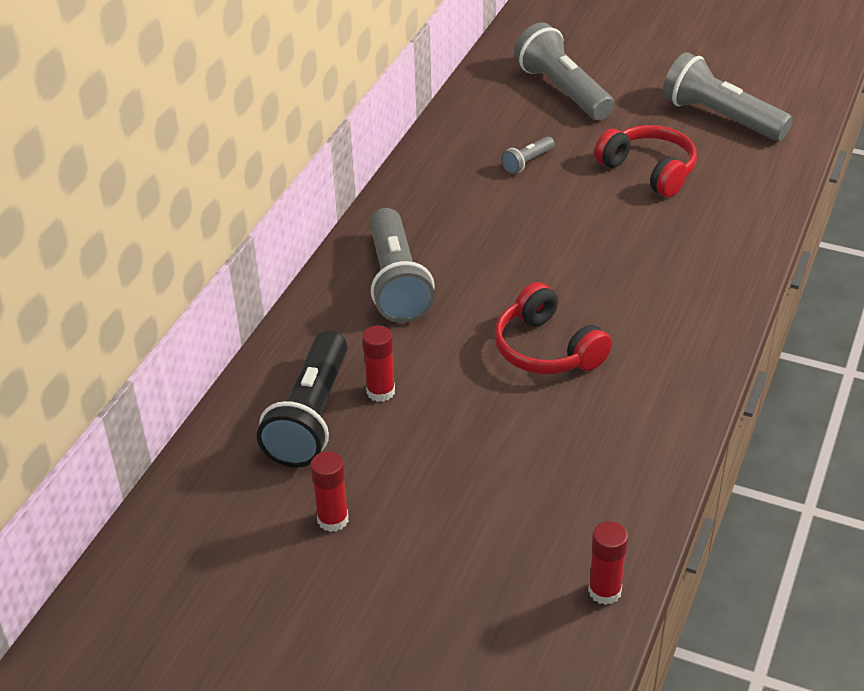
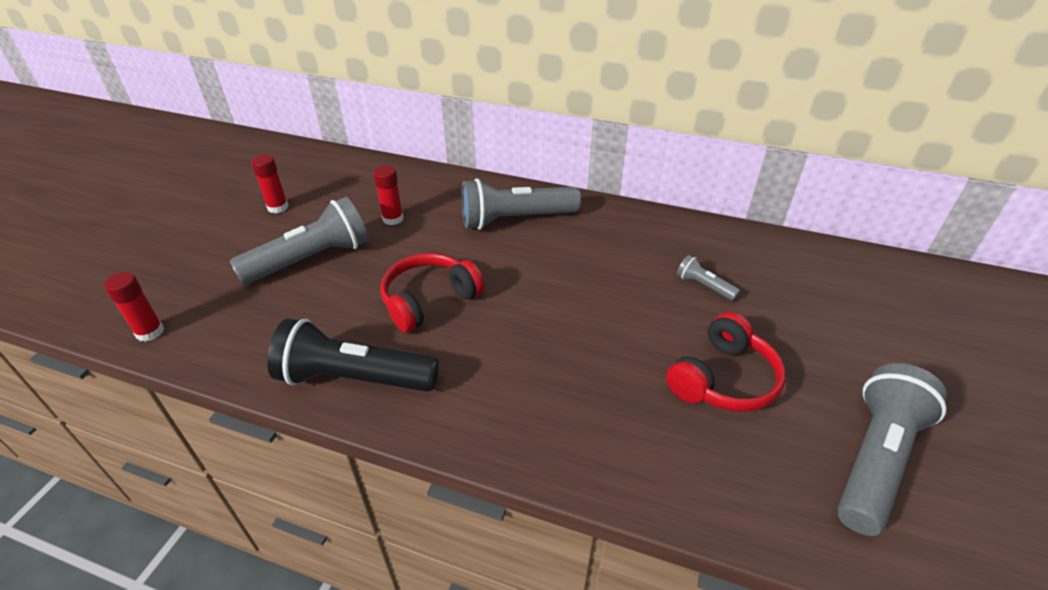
camera: 85 degrees right, 0 degrees up
black flashlight [257,330,348,468] -> black flashlight moved to [267,319,439,392]
grey flashlight [514,23,614,120] -> grey flashlight moved to [230,197,368,285]

